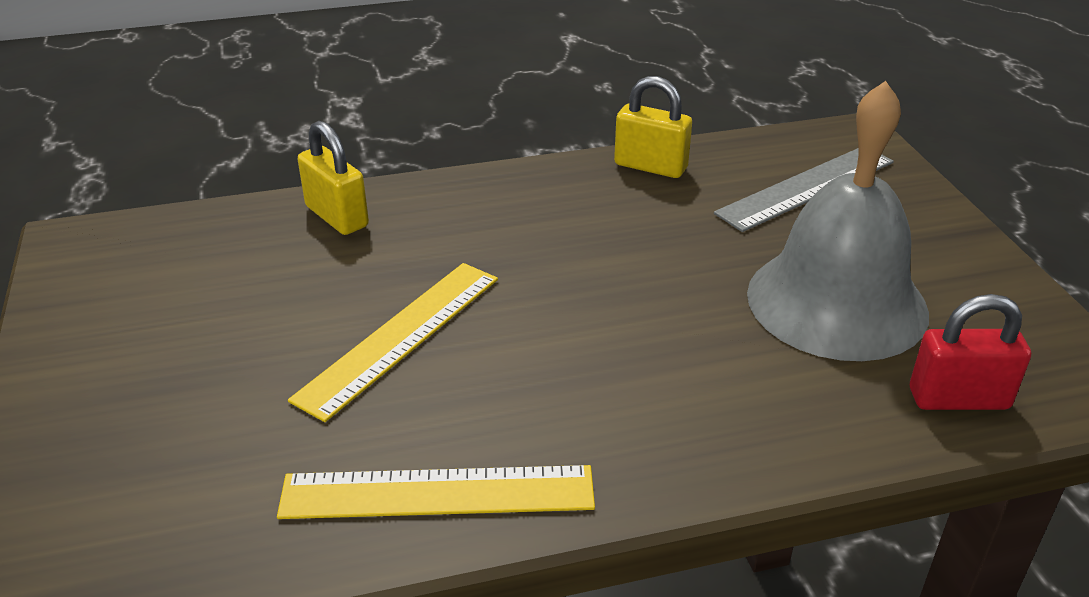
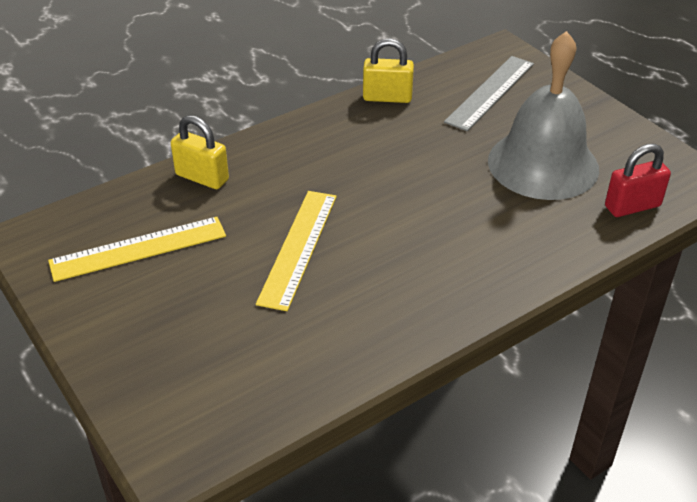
camera: 20 degrees left, 5 degrees up
yellow ruler [277,465,595,519] -> yellow ruler moved to [48,217,226,282]

